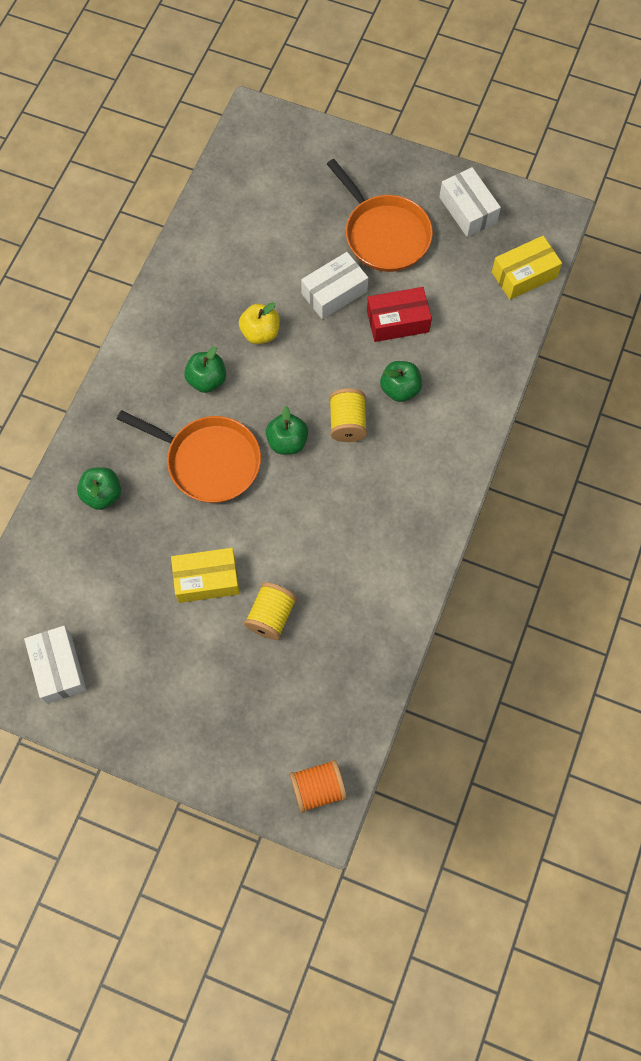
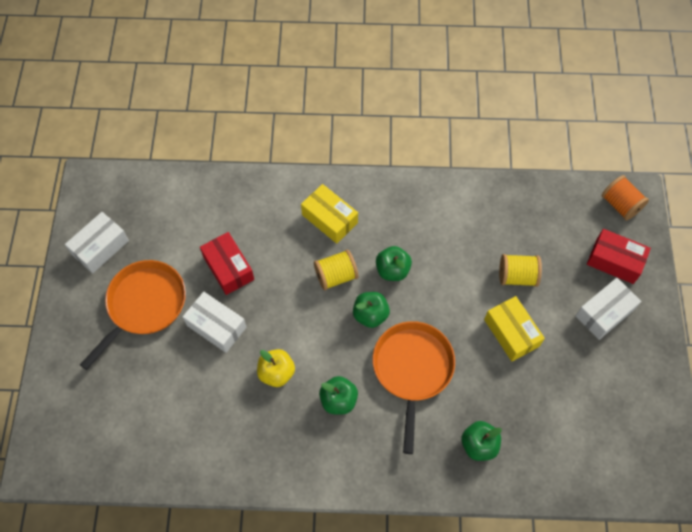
camera: 110 degrees left, 5 degrees down
white box [24,626,86,704] -> white box moved to [575,278,641,340]
green apple [380,361,422,402] -> green apple moved to [376,246,412,281]
yellow box [492,236,562,300] -> yellow box moved to [301,184,358,244]
none -> red box [587,229,651,284]

